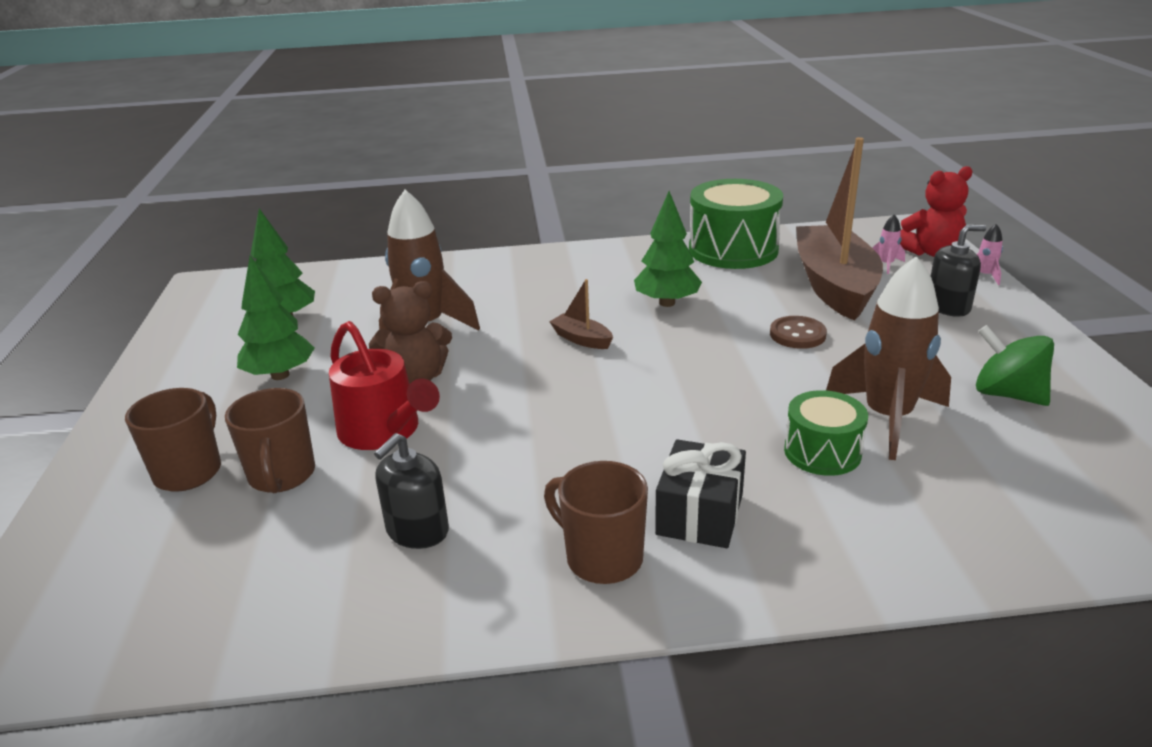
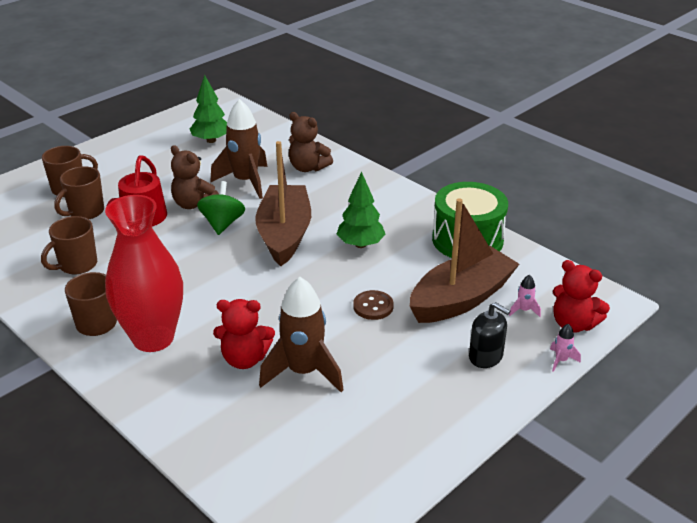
camera: 50 degrees right, 5 degrees up
green tree [237,255,314,380] -> none
black soap dispenser [374,433,449,549] -> brown mug [41,216,97,274]
brown boat [549,279,613,349] -> brown boat [255,141,311,266], size x2.47
black gift [655,439,746,548] -> red vase [105,195,183,352]
green drum [784,390,868,476] -> red teddy bear [213,299,275,369]
green spinning top [976,325,1054,406] -> green spinning top moved to [197,181,245,235]
none -> brown teddy bear [289,112,333,172]

